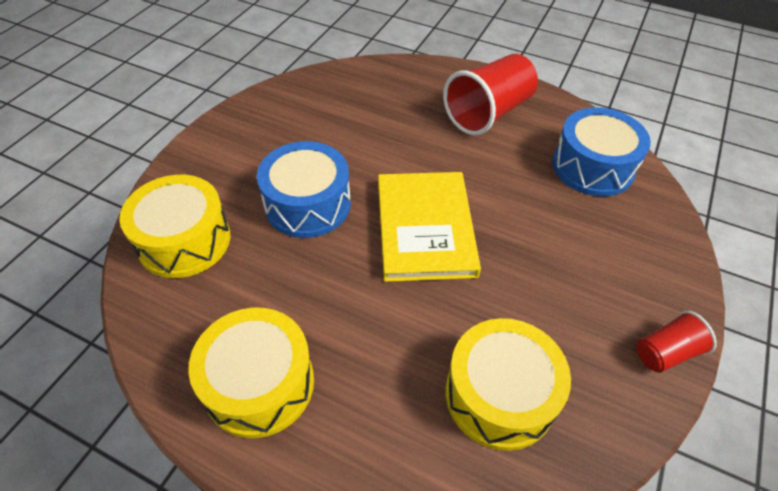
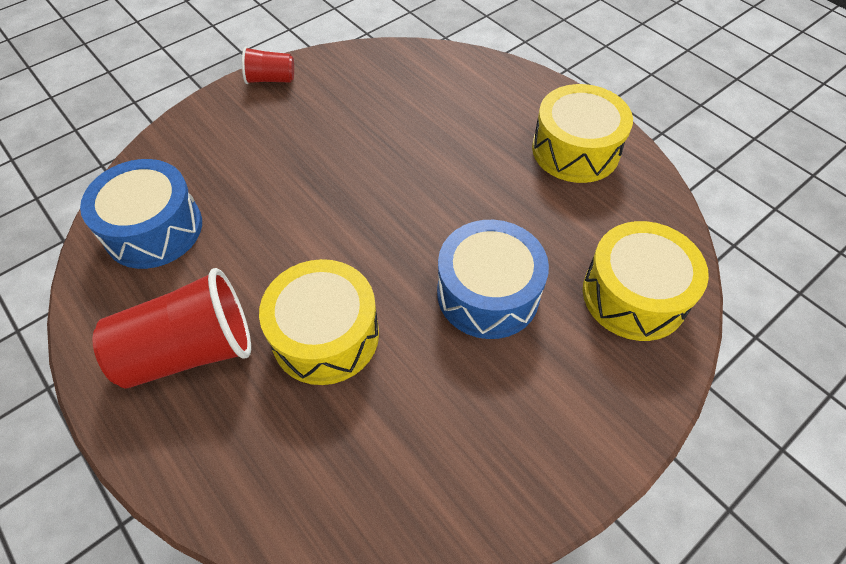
camera: 155 degrees left, 5 degrees up
yellow book [378,172,481,282] -> none
yellow drum [446,318,571,451] -> yellow drum moved to [259,259,379,385]

